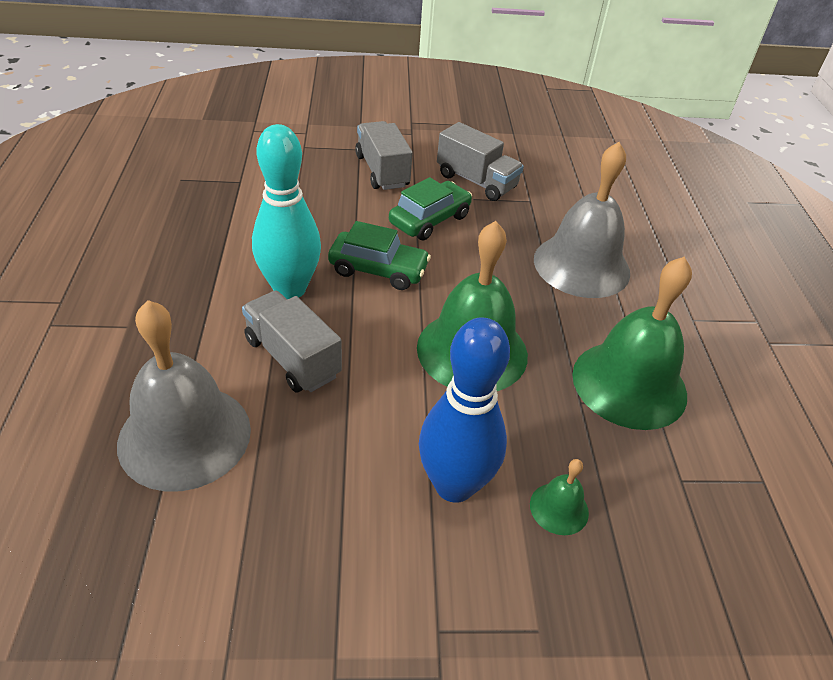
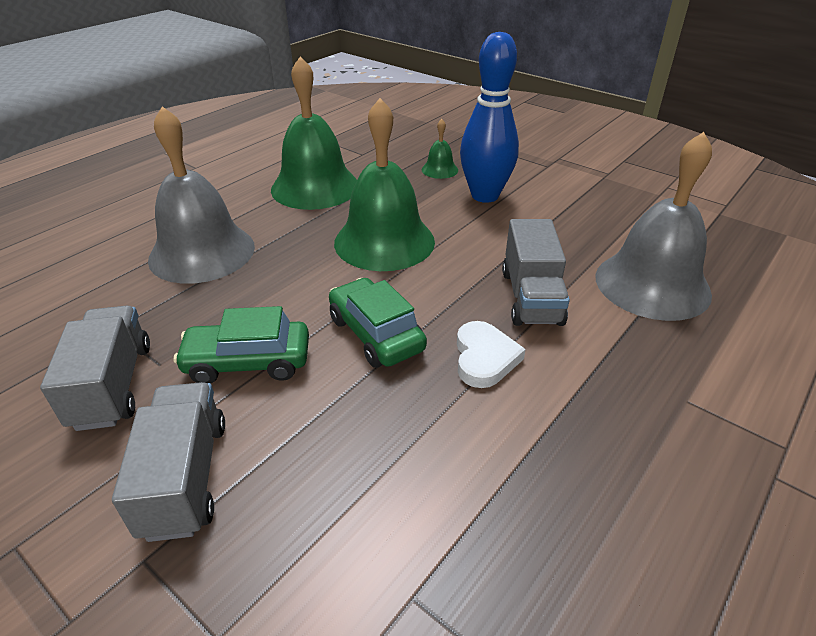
camera: 135 degrees left, 5 degrees down
turquoise bowling pin [252,124,321,300] -> white heart [457,321,526,388]
grey truck [355,121,412,190] -> grey truck turned 150 degrees clockwise [112,382,225,542]

